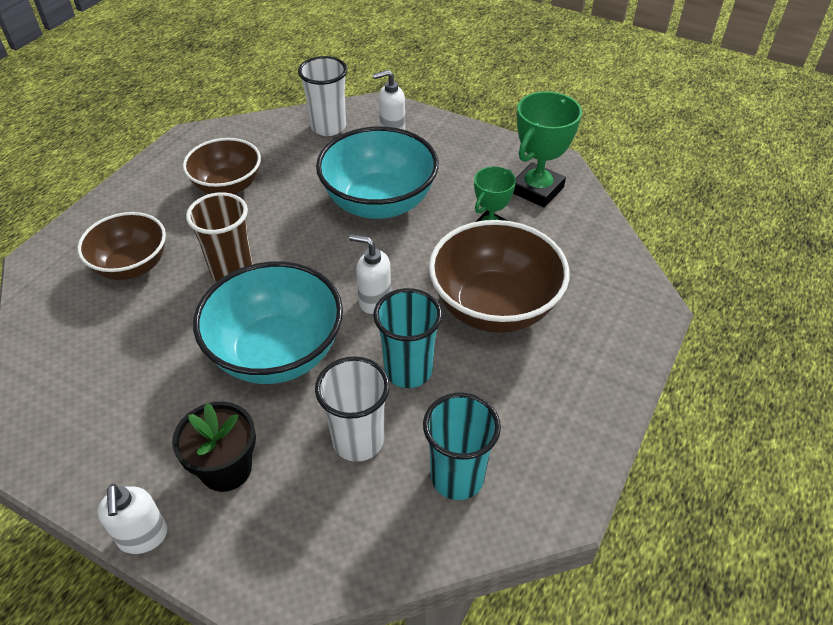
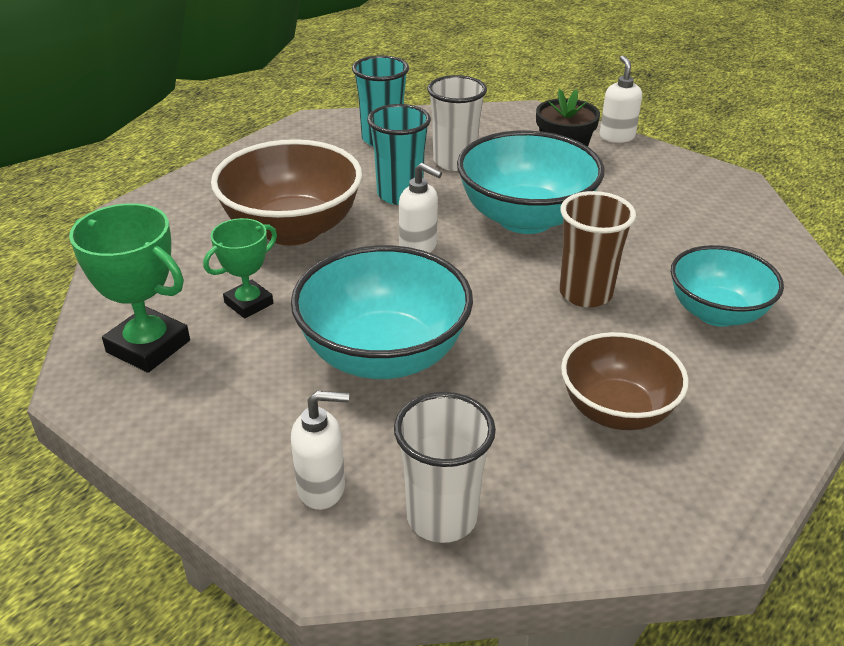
camera: 170 degrees left, 10 degrees down
brown bowl [77,212,166,280] -> turquoise bowl [671,245,784,327]
green trophy [513,91,582,208] -> green trophy turned 75 degrees clockwise [69,203,190,373]

